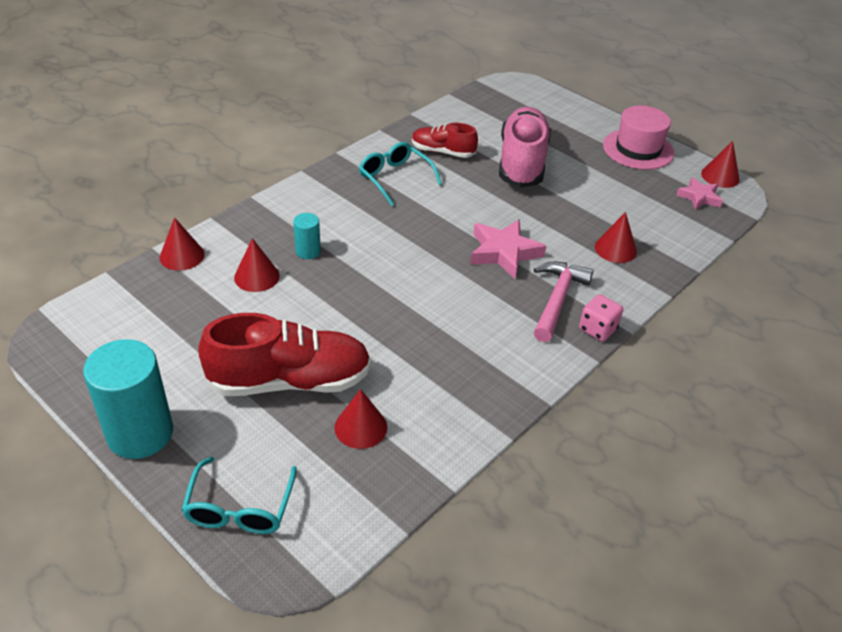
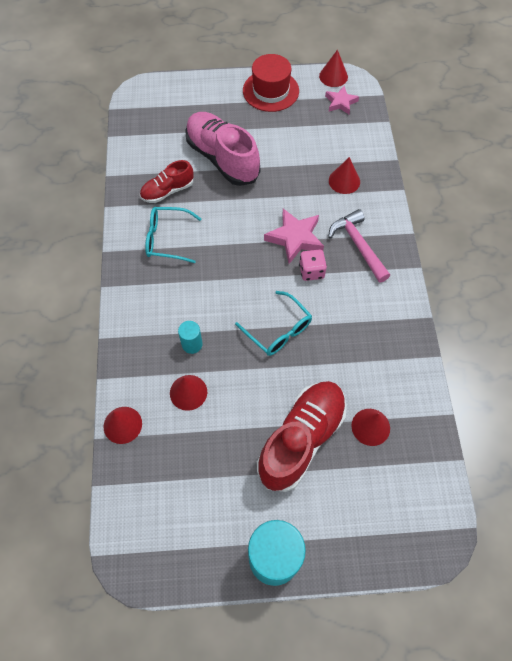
camera: 45 degrees left, 20 degrees up
turquoise glasses [181,457,297,534] -> turquoise glasses moved to [235,291,312,356]
pink dice [579,294,623,341] -> pink dice moved to [299,249,327,281]
pink hat [603,105,674,170] -> red hat [243,54,299,112]

